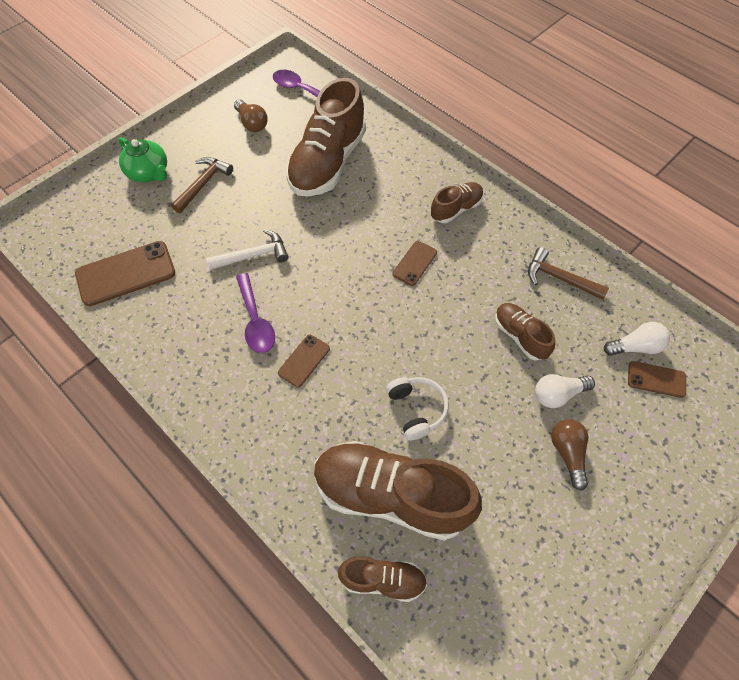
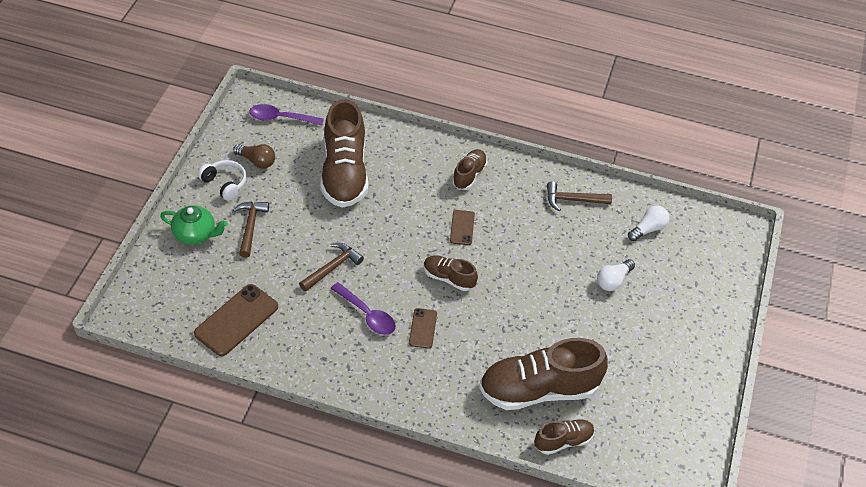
camera: 30 degrees left, 10 degrees down
white hammer [206,229,289,270] -> brown hammer [299,243,364,291]
white headphones [386,377,449,441] -> white headphones moved to [198,160,247,201]
brown shoe [495,303,555,361] -> brown shoe moved to [424,255,478,291]
brown light bulb [551,419,588,491] -> none
brown phone [628,361,686,398] -> none

